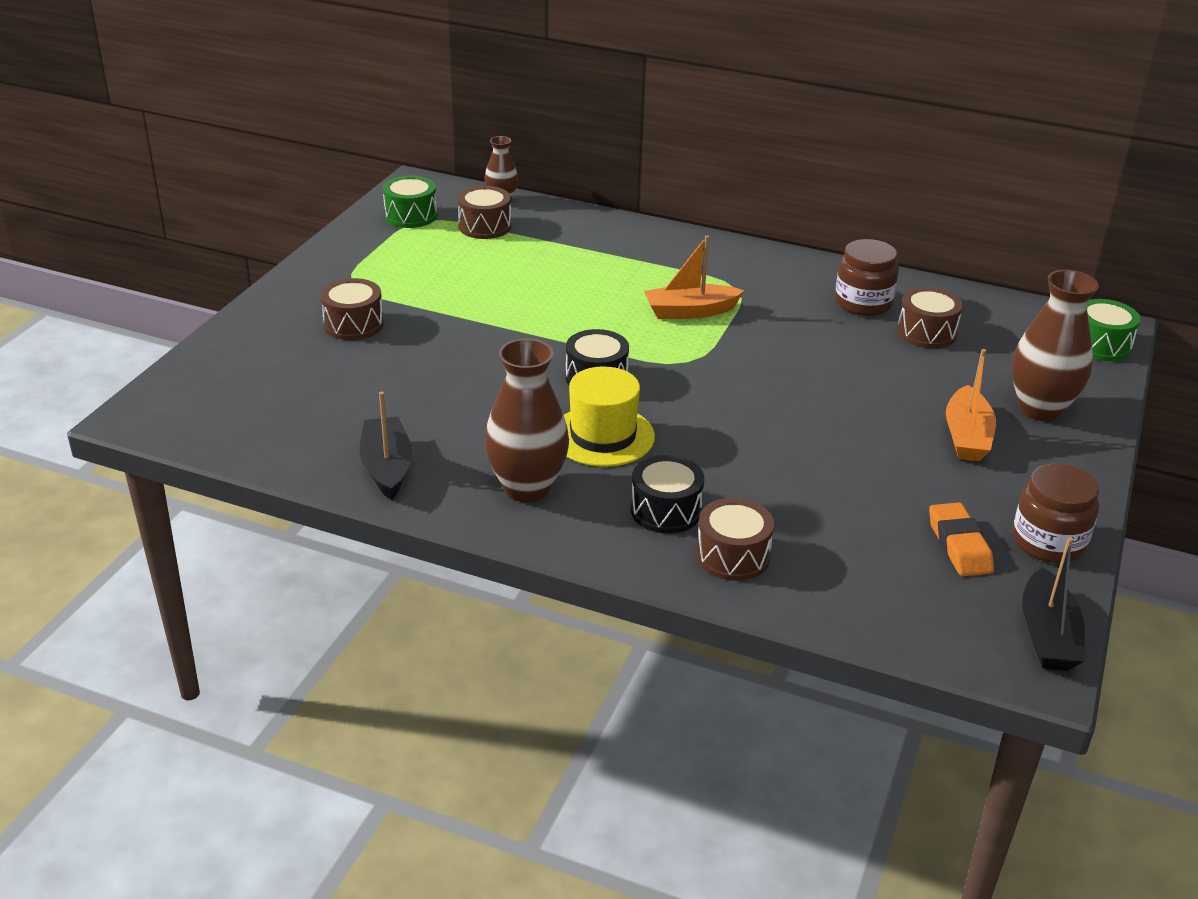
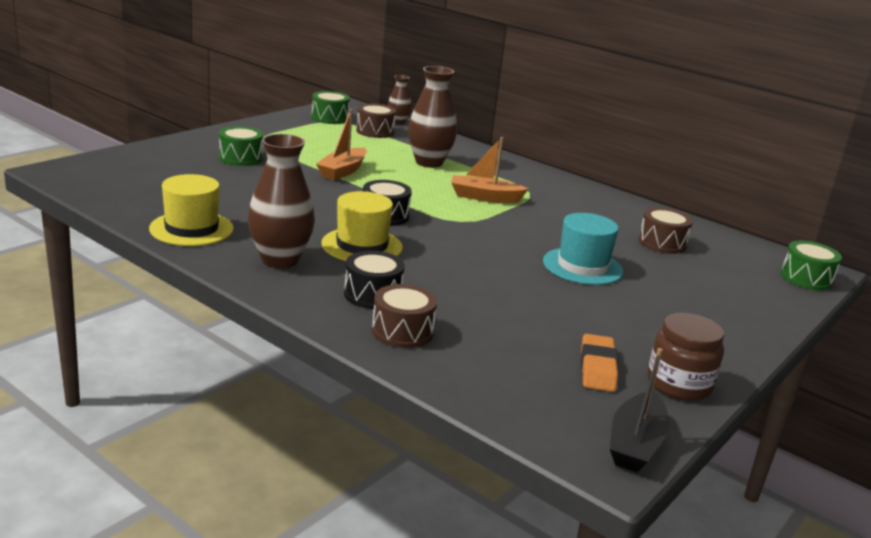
camera: 15 degrees right, 10 degrees down
brown drum [320,278,384,340] -> green drum [219,126,263,166]
black boat [360,392,412,500] -> yellow hat [149,174,234,246]
brown jar [835,239,899,316] -> none
orange boat [946,349,996,461] -> orange boat moved to [316,109,367,180]
brown vase [1012,270,1099,421] -> brown vase moved to [408,66,457,168]
none -> turquoise hat [543,213,623,285]

